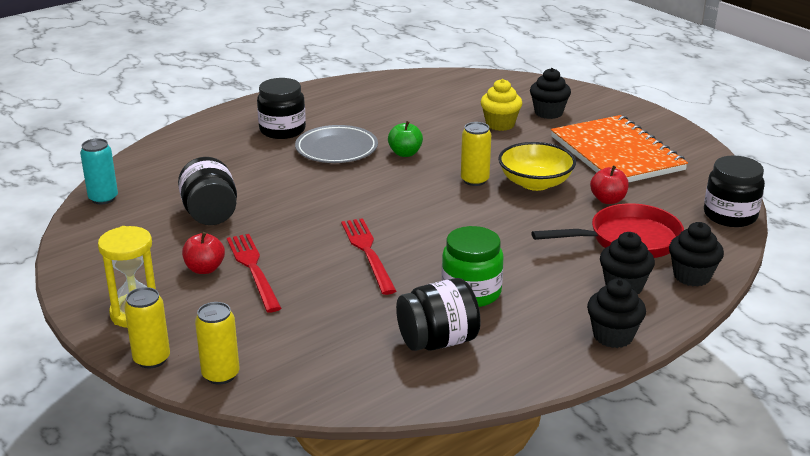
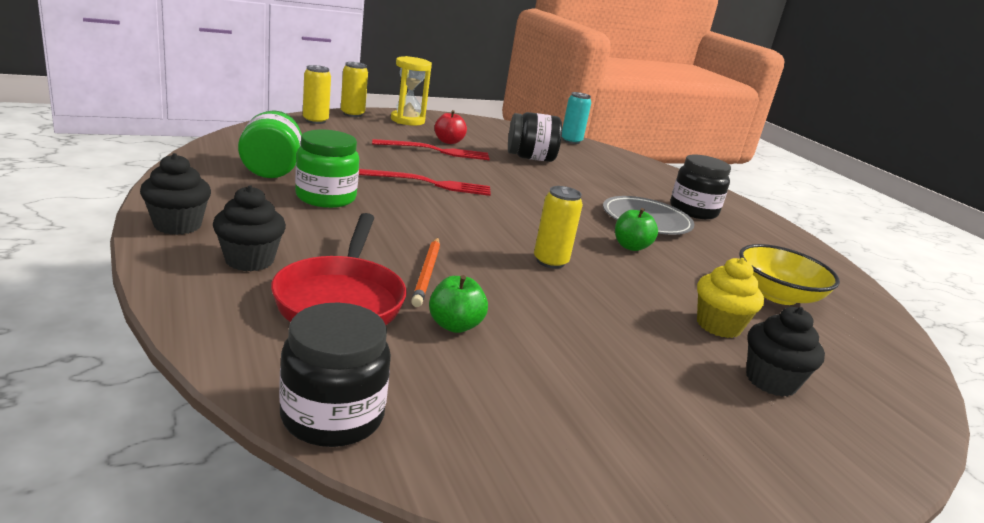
camera: 100 degrees right, 5 degrees down
black jar [396,278,481,351] -> green jar [238,110,302,178]
yellow bowl [498,142,576,191] -> yellow bowl moved to [739,244,840,305]
orange notebook [551,115,688,183] -> none
red apple [590,165,629,204] -> green apple [429,275,488,333]
black cupcake [669,222,724,287] -> none
none -> orange pencil [411,238,440,307]

